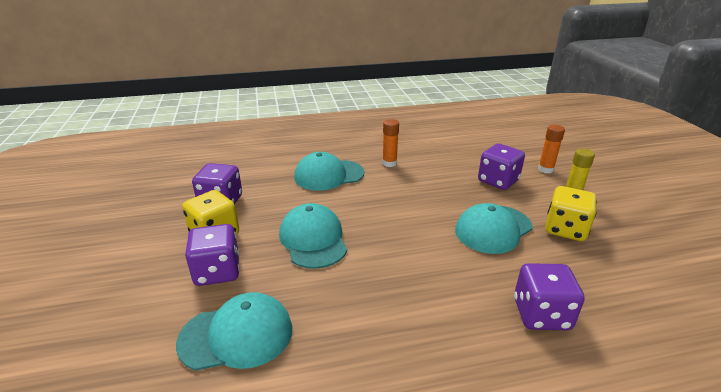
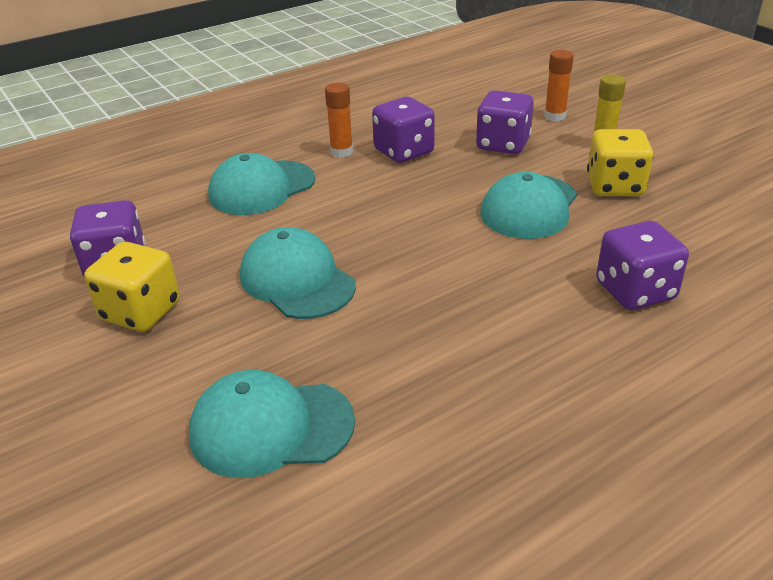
camera: 20 degrees left, 5 degrees up
turquoise cap [176,292,292,371] -> turquoise cap turned 150 degrees counterclockwise [189,370,355,478]
purple dice [185,224,239,286] -> purple dice moved to [372,97,435,163]

